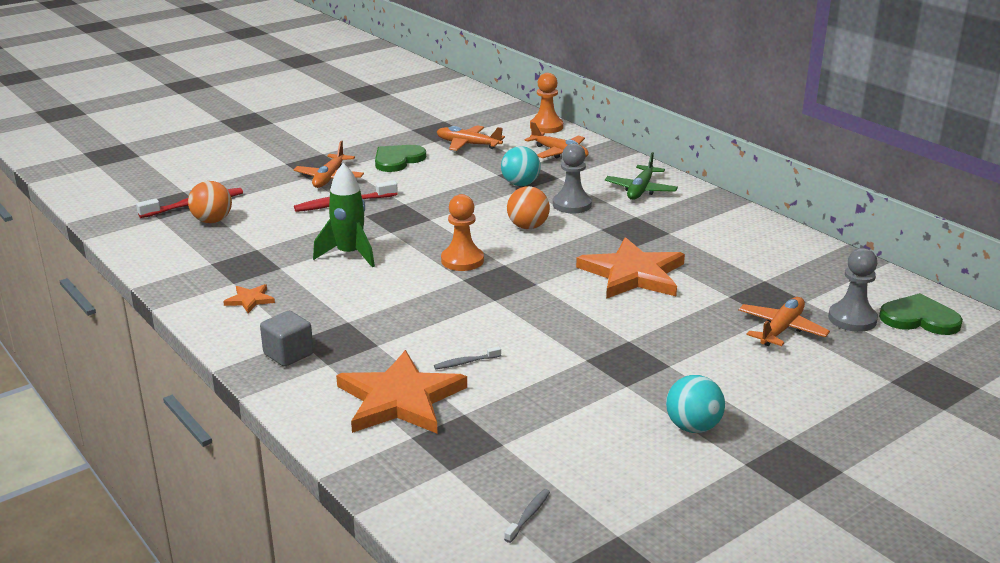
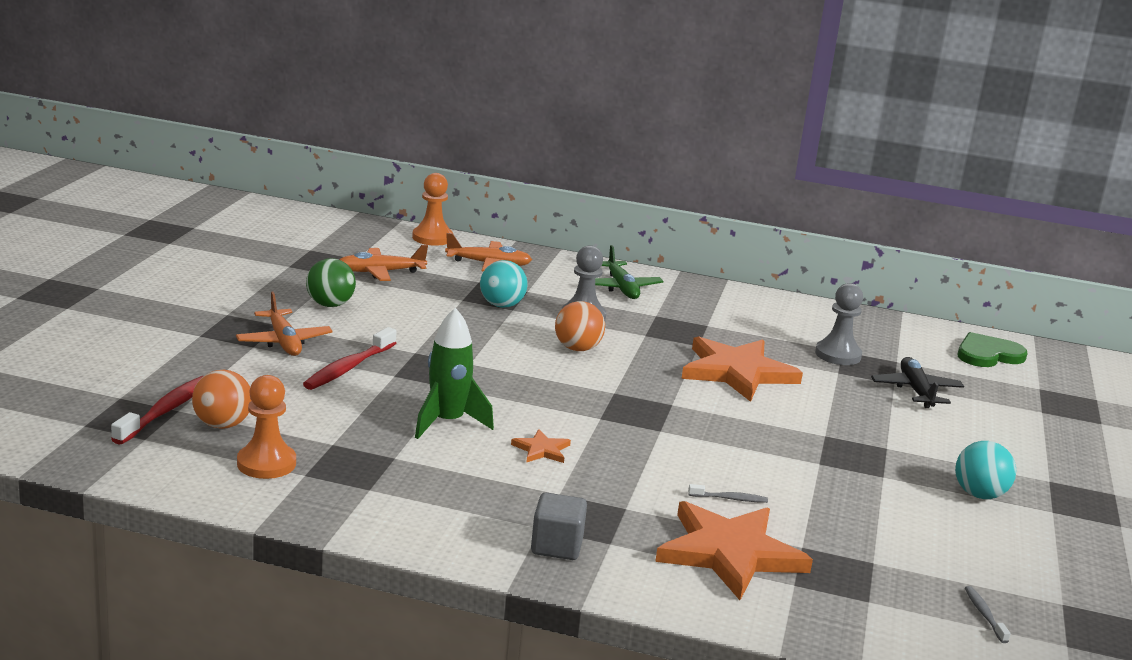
camera: 40 degrees left, 5 degrees down
orange star [223,284,275,313] -> orange star moved to [511,429,571,463]
green heart [375,145,426,172] -> green ball [306,258,356,307]
grey toothbrush [434,346,501,369] -> grey toothbrush turned 120 degrees counterclockwise [688,484,768,503]
orange pawn [441,194,484,271] -> orange pawn moved to [237,375,296,479]
orange plane [738,297,830,346] -> black plane [871,357,964,408]
grey pawn [828,248,878,332] -> grey pawn moved to [815,283,863,365]

